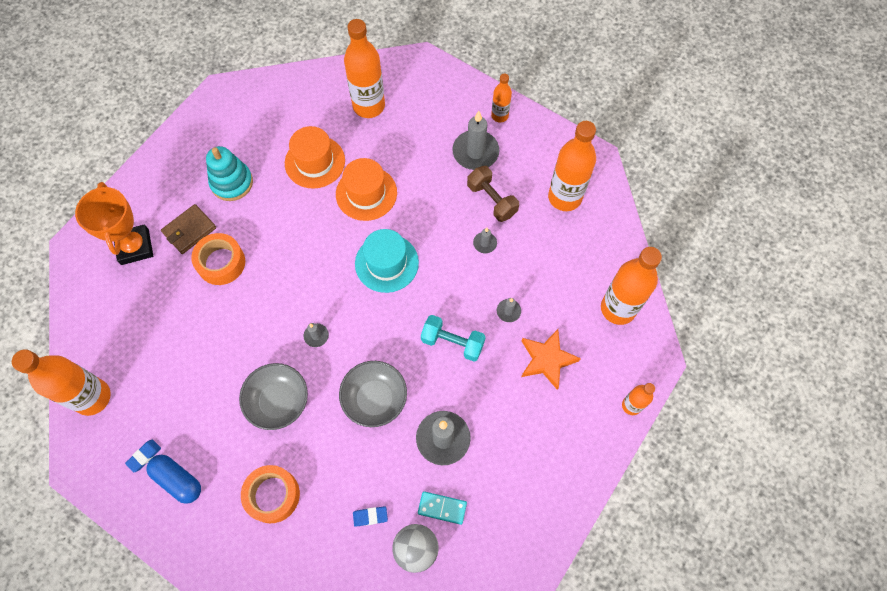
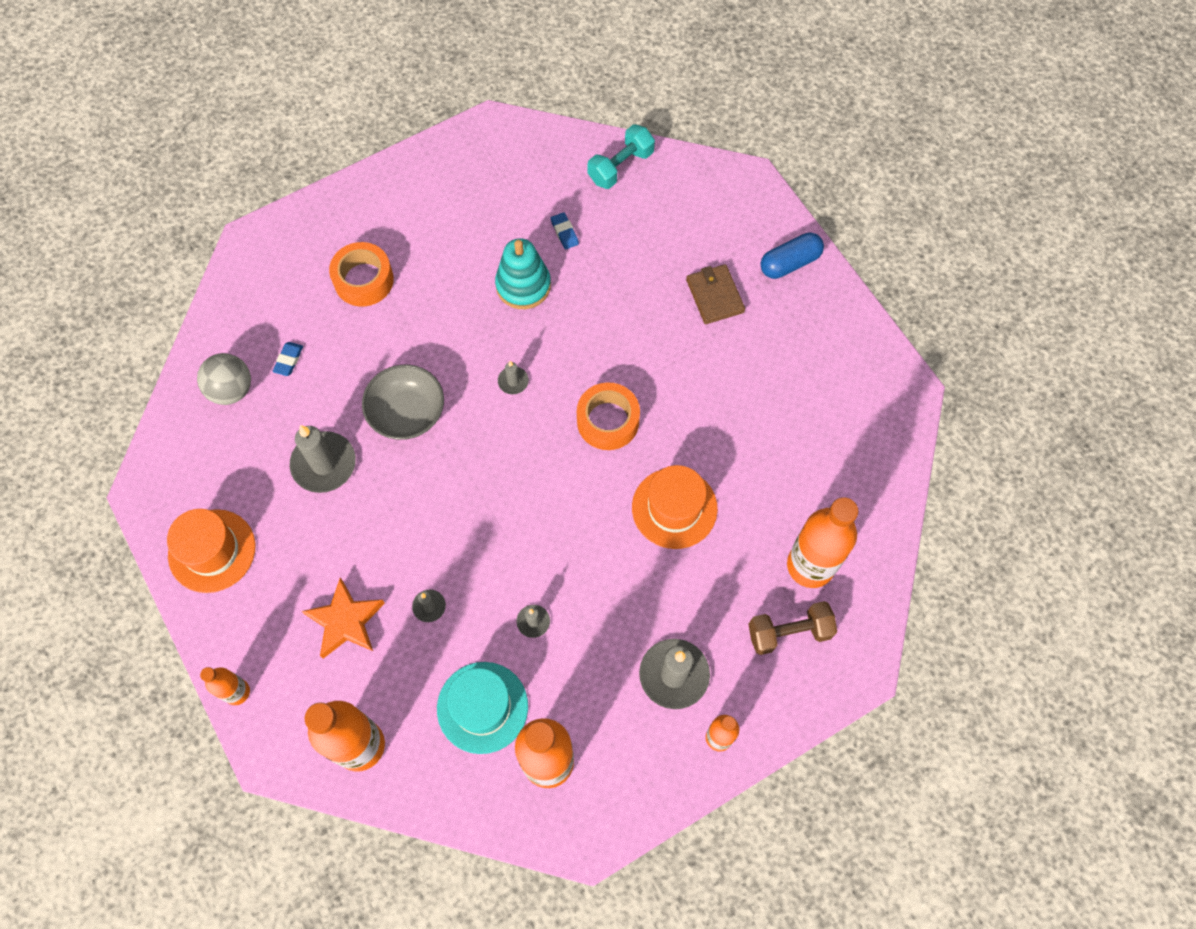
camera: 115 degrees right, 0 degrees up
orange bottle [12,349,111,416] -> none
orange trophy [75,182,153,265] -> none
blue eraser [125,440,161,472] -> blue eraser moved to [551,212,579,249]
blue capsule [147,455,201,504] -> blue capsule moved to [761,232,824,279]
orange tape [191,233,245,285] -> orange tape moved to [577,382,640,450]
turquoise stacking toy [206,146,253,201] -> turquoise stacking toy moved to [495,238,551,309]
grey bowl [239,363,308,430] -> none
orange hat [285,126,345,189] -> orange hat moved to [167,509,255,593]
turquoise hat [355,229,419,293] -> turquoise hat moved to [437,662,528,754]
turquoise domino [418,491,467,525] -> none
turquoise dumbbell [421,315,486,361] -> turquoise dumbbell moved to [588,124,655,189]
brown dumbbell [467,166,519,222] -> brown dumbbell moved to [748,601,837,655]

